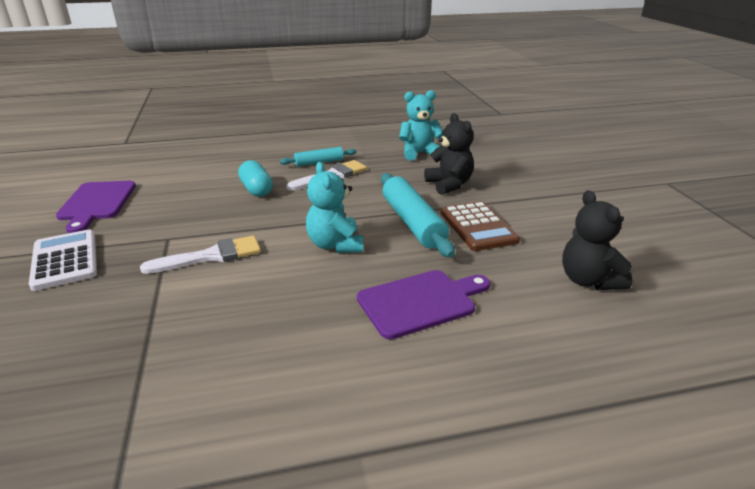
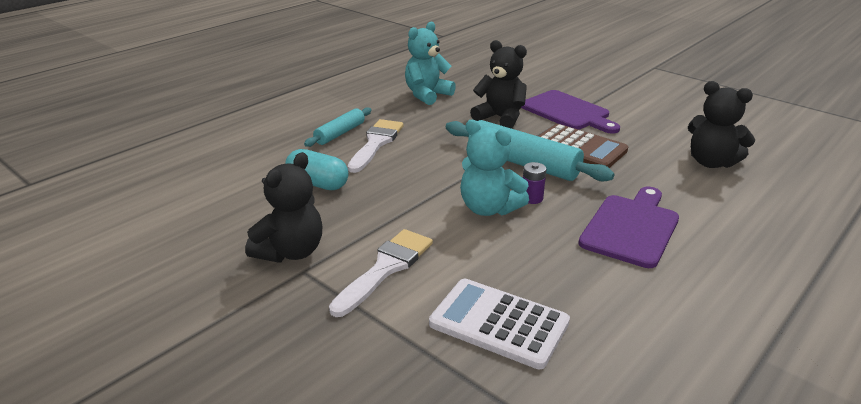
camera: 35 degrees left, 0 degrees up
white calculator [29,229,97,291] -> white calculator moved to [429,279,570,369]
purple cutting board [56,181,136,233] -> purple cutting board moved to [521,90,620,134]
none -> black teddy bear [245,152,322,263]
none -> purple battery [523,162,546,204]

